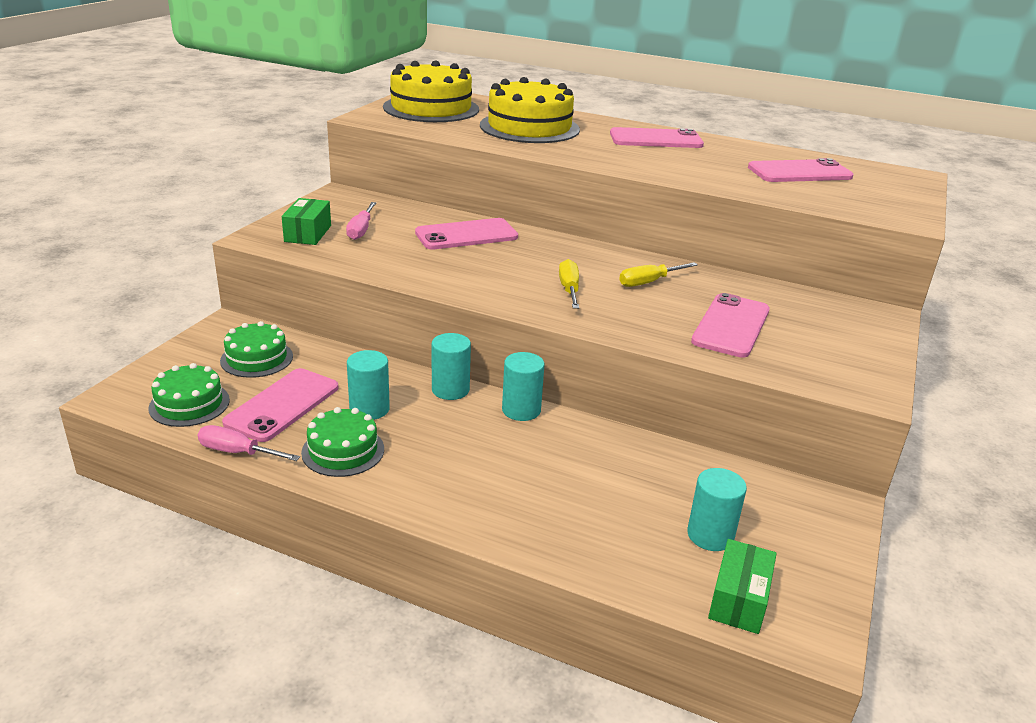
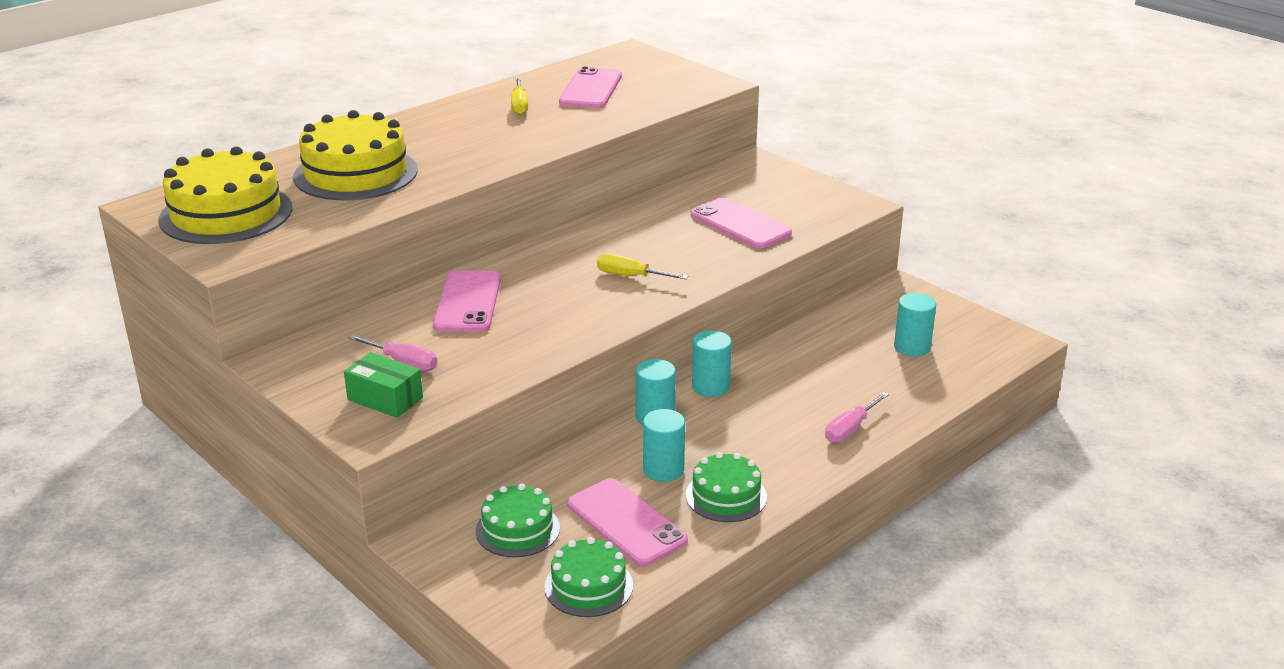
camera: 65 degrees left, 0 degrees up
pink screwdriver [198,425,300,461] -> pink screwdriver moved to [825,392,889,443]
pink phone [610,127,704,148] -> none
yellow screwdriver [619,262,698,287] -> yellow screwdriver moved to [511,77,528,115]
green box [708,539,777,634] -> none

